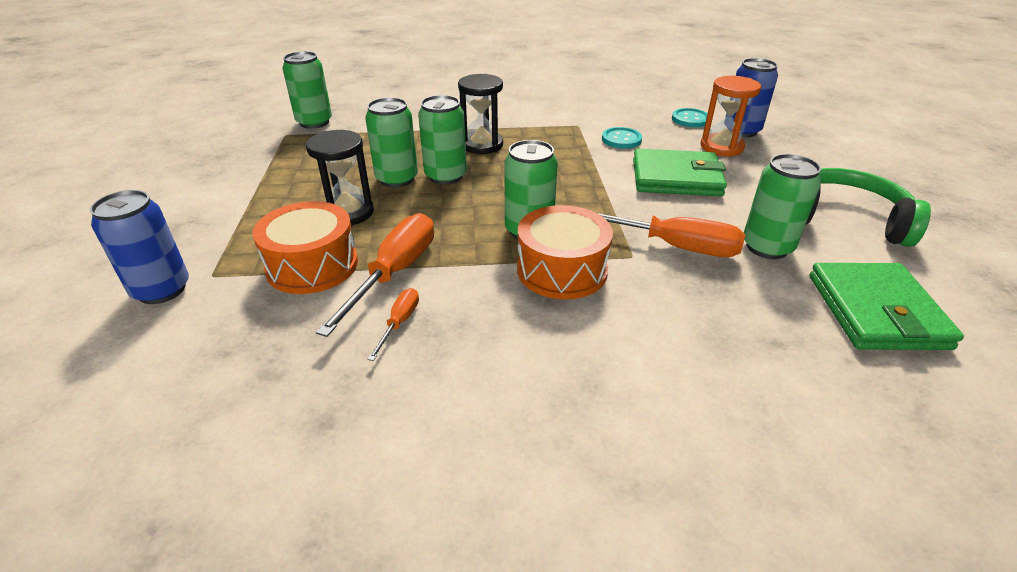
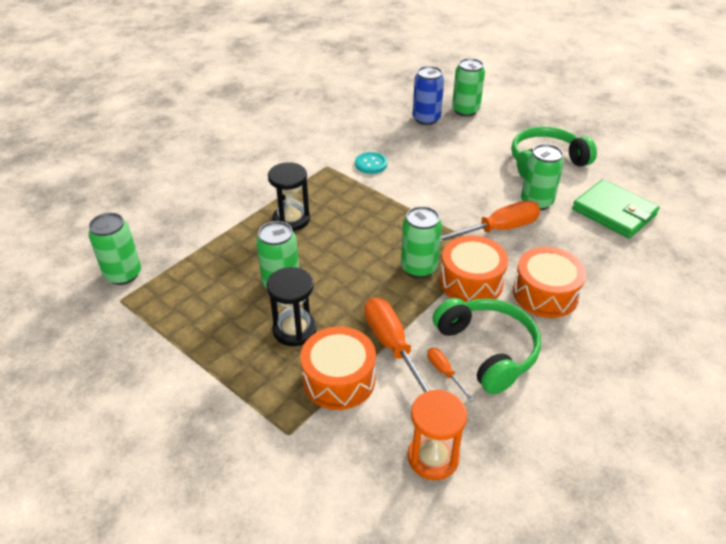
camera: 45 degrees left, 5 degrees up
blue can [90,190,189,304] -> none
green can [418,95,467,185] -> green can moved to [452,58,485,117]
green wallet [633,149,727,196] -> none
turquoise button [672,108,708,127] -> none
orange hourglass [700,76,761,157] -> orange hourglass moved to [408,389,467,480]
none -> green headphones [433,298,541,394]
none -> orange drum [513,247,586,318]

